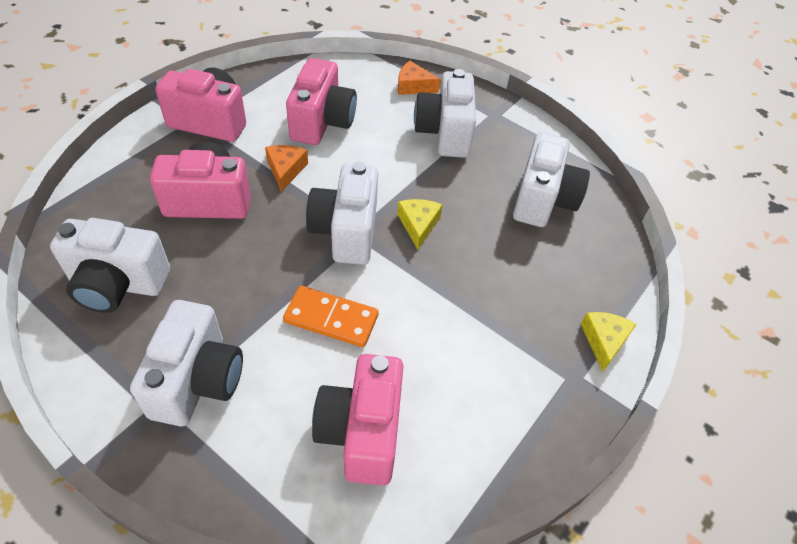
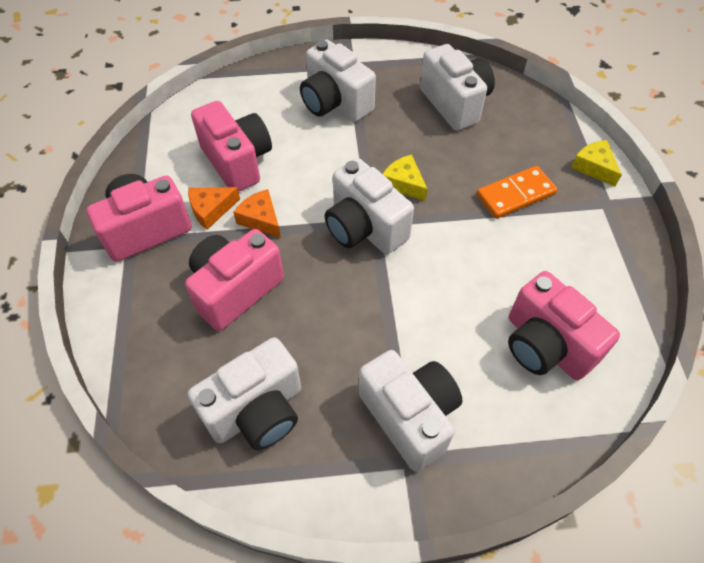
camera: 40 degrees left, 5 degrees up
orange domino [283,286,379,347] -> orange domino moved to [477,166,557,219]
orange cheese [398,61,441,95] -> orange cheese moved to [188,187,240,230]

